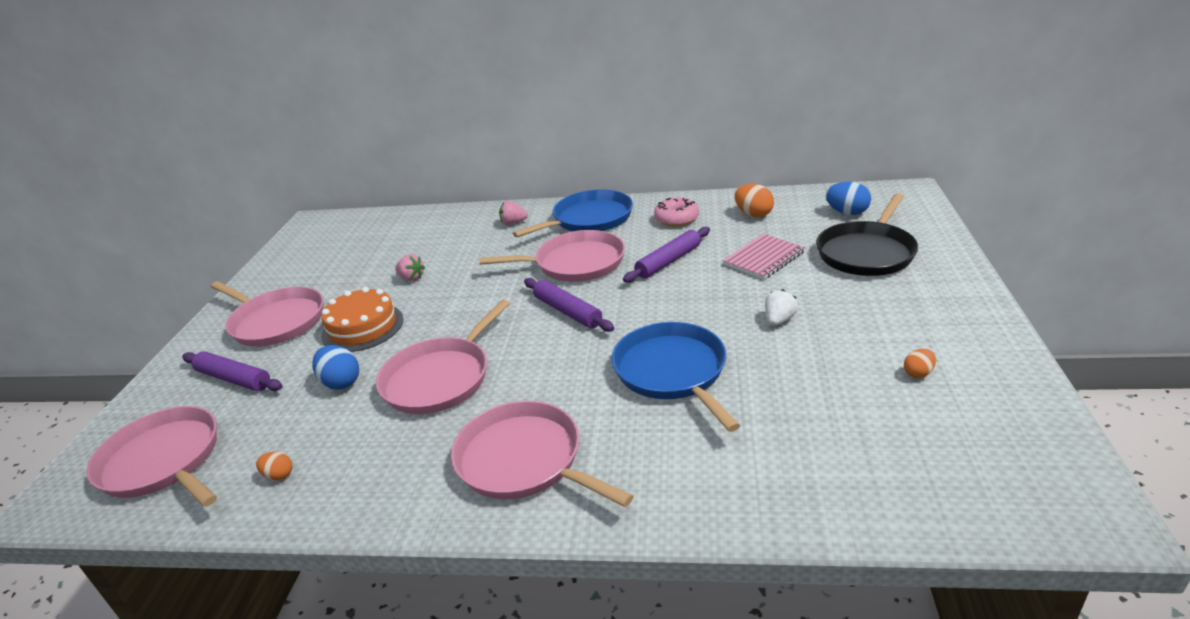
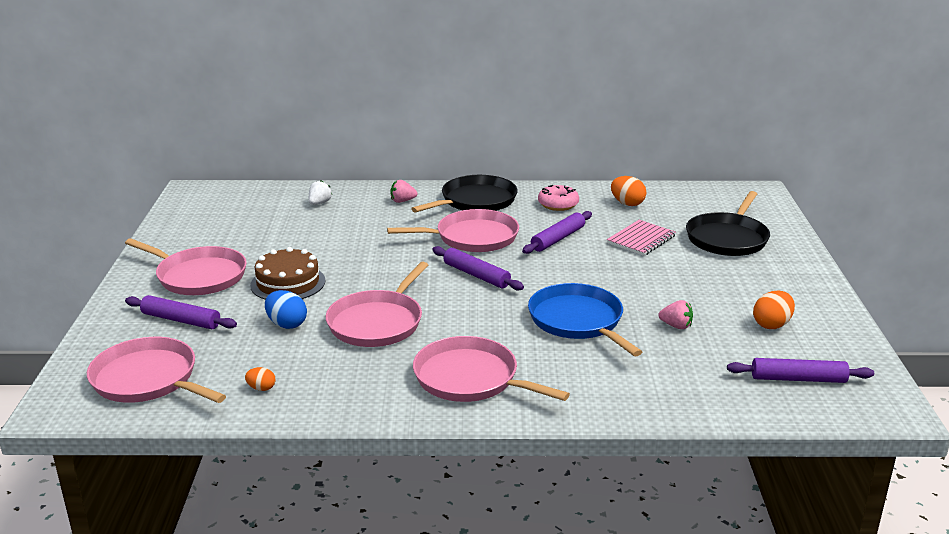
camera: 10 degrees left, 5 degrees down
orange cake [321,287,404,352] -> brown cake [250,247,326,299]
pink strawberry [395,254,425,281] -> pink strawberry moved to [658,300,693,329]
blue pan [513,189,633,237] -> black pan [411,175,518,212]
white strawberry [765,289,798,326] -> white strawberry moved to [309,181,332,205]
blue egg [826,182,871,215] -> none
orange egg [904,349,936,378] -> orange egg [753,291,795,329], size x1.72
none -> purple rolling pin [727,358,874,383]

